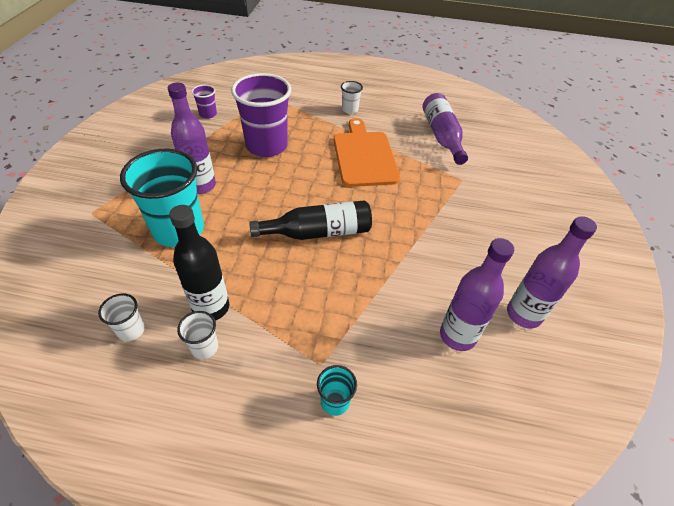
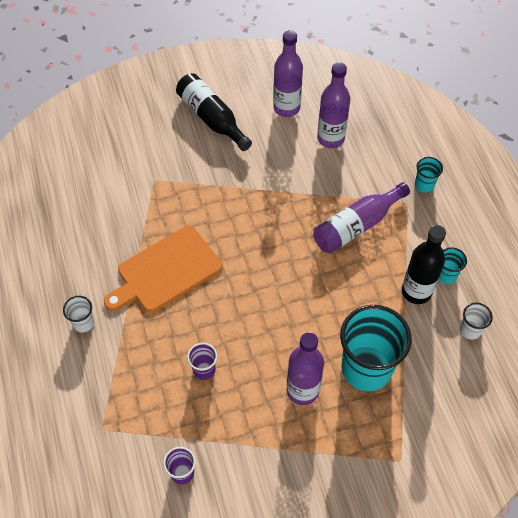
camera: 115 degrees left, 10 degrees up
white cup [177,311,218,359] -> turquoise cup [439,247,467,284]
purple cup [231,73,291,157] -> purple cup [187,343,217,380], size x0.44
black bottle [249,200,372,240] -> black bottle moved to [176,73,252,151]
purple bottle [423,93,468,165] -> purple bottle moved to [313,182,410,253]

